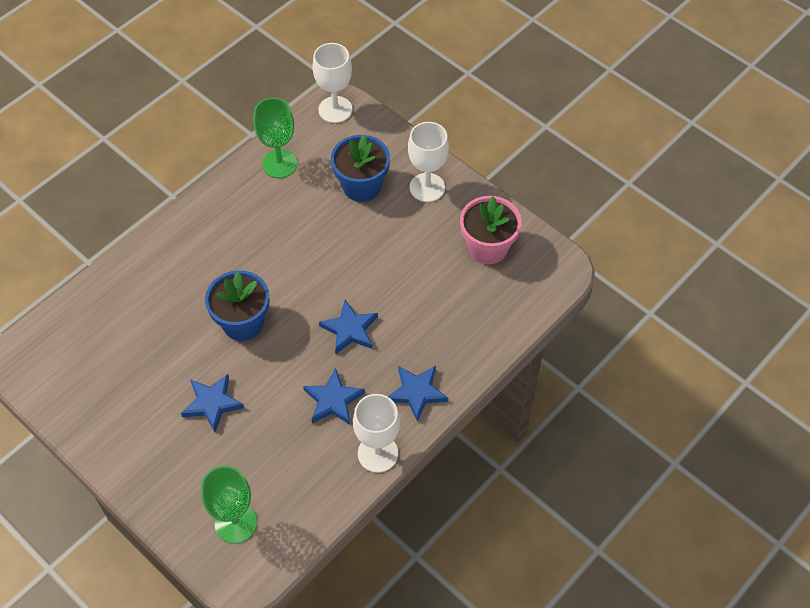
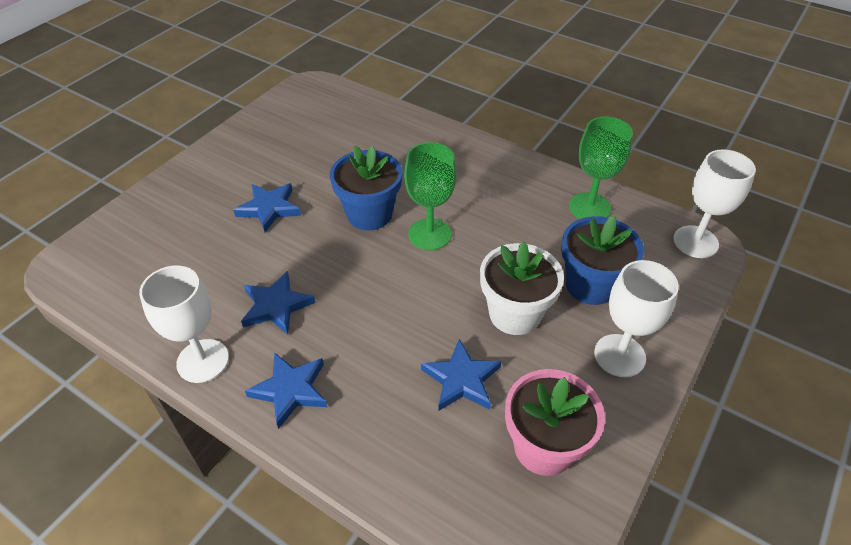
camera: 80 degrees right, 10 degrees down
green goblet [201,466,257,543] -> green goblet moved to [404,142,456,250]
blue star [319,300,378,354] -> blue star moved to [421,339,502,411]
none -> white flower pot [480,242,564,335]

